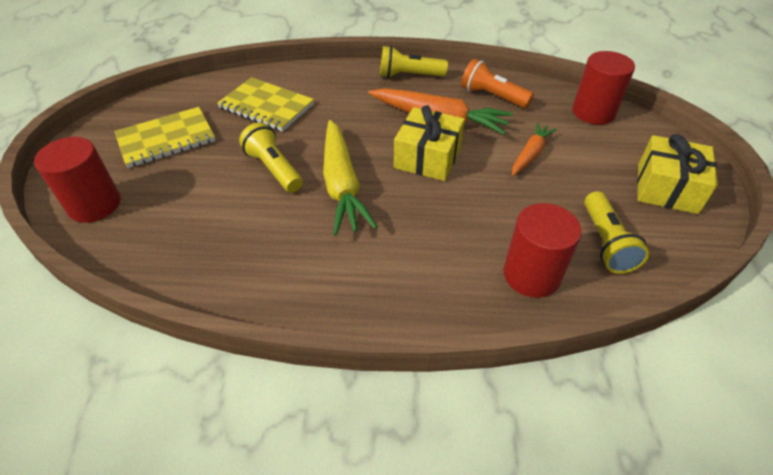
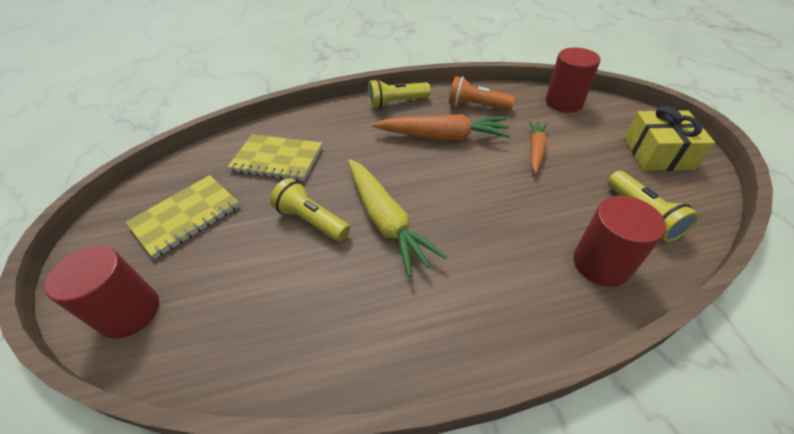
camera: 15 degrees left, 0 degrees up
yellow gift [394,105,465,181] -> none

